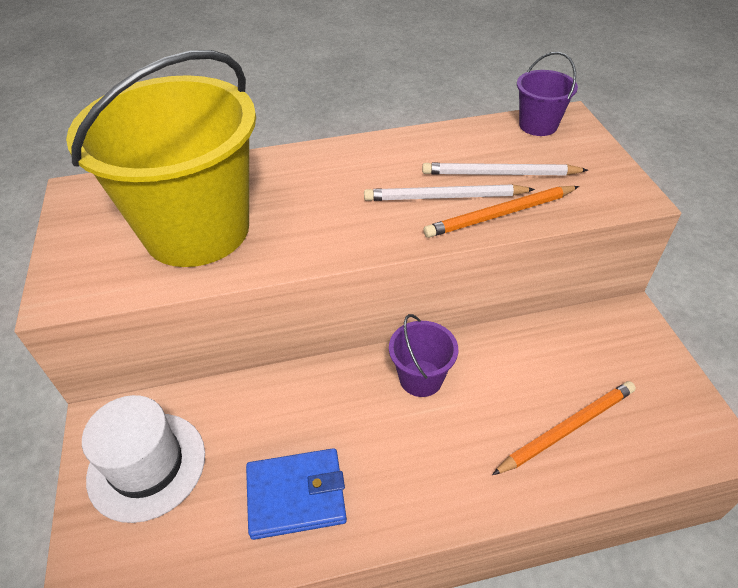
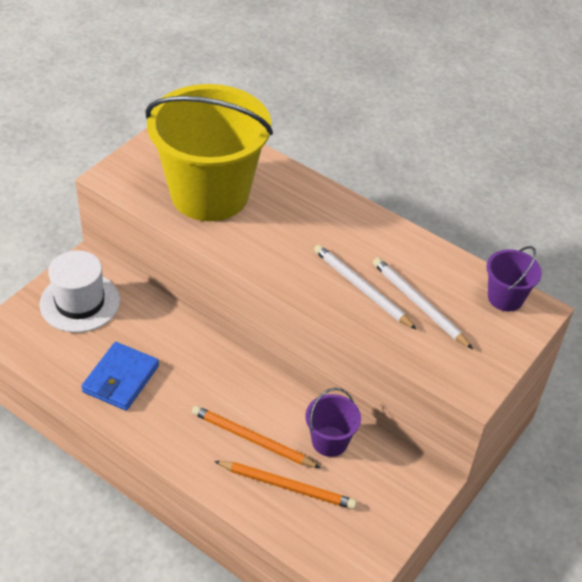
camera: 45 degrees right, 0 degrees up
blue wallet [246,448,347,540] -> blue wallet turned 75 degrees clockwise [81,342,159,411]
purple bucket [389,314,458,397] -> purple bucket moved to [305,388,361,457]
orange pencil [423,186,579,238] -> orange pencil moved to [192,406,320,468]

